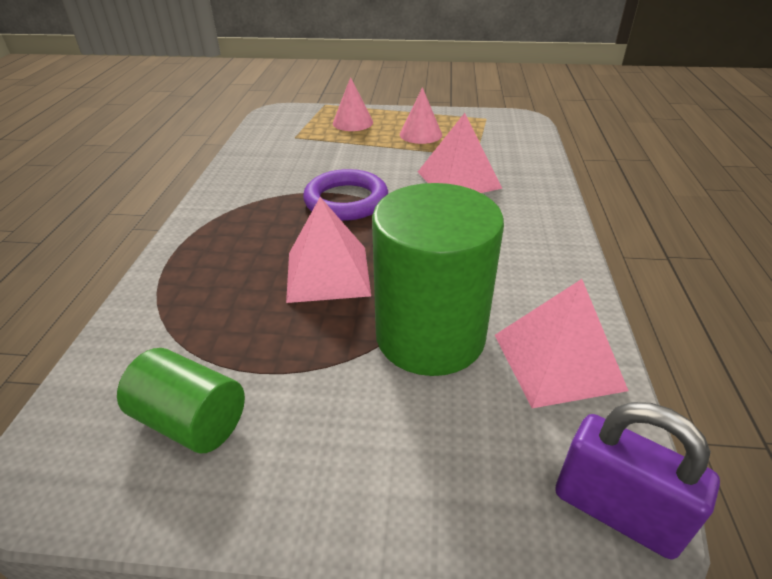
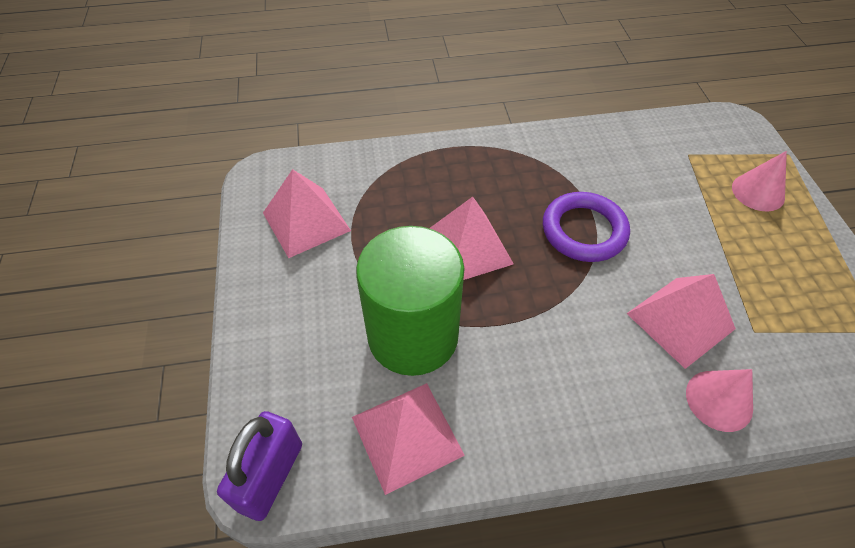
camera: 75 degrees right, 15 degrees up
green cylinder [117,348,245,453] -> pink pyramid [263,169,351,258]
pink cone [400,87,442,144] -> pink cone moved to [686,369,753,432]

